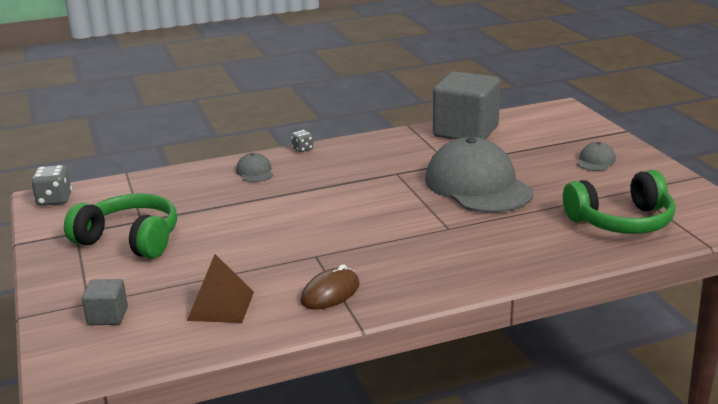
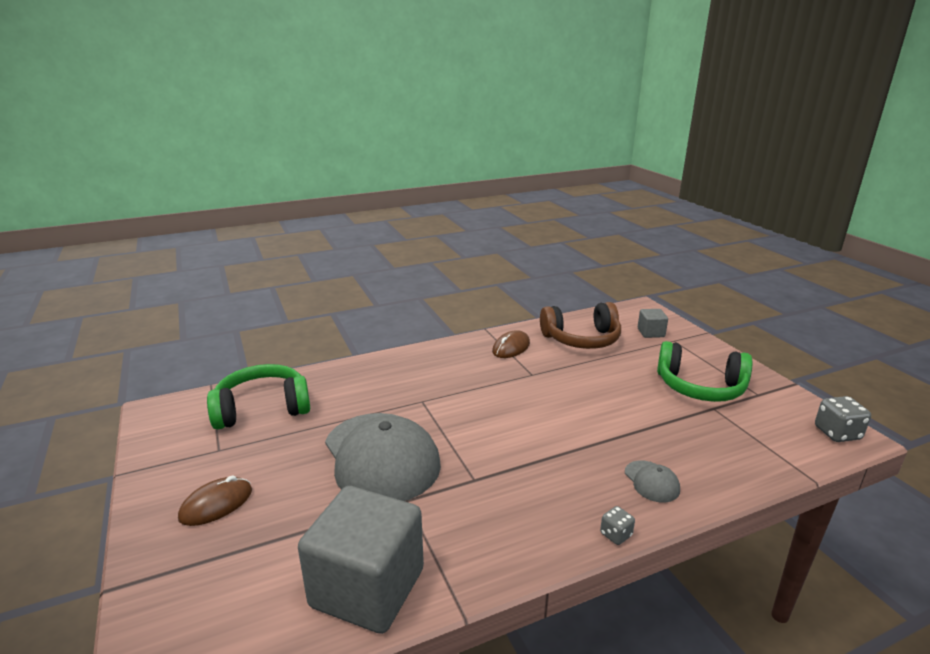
camera: 175 degrees right, 0 degrees up
brown pyramid [187,254,254,323] -> brown headphones [540,302,621,349]
grey cap [577,142,616,171] -> brown mouse [178,475,252,526]

